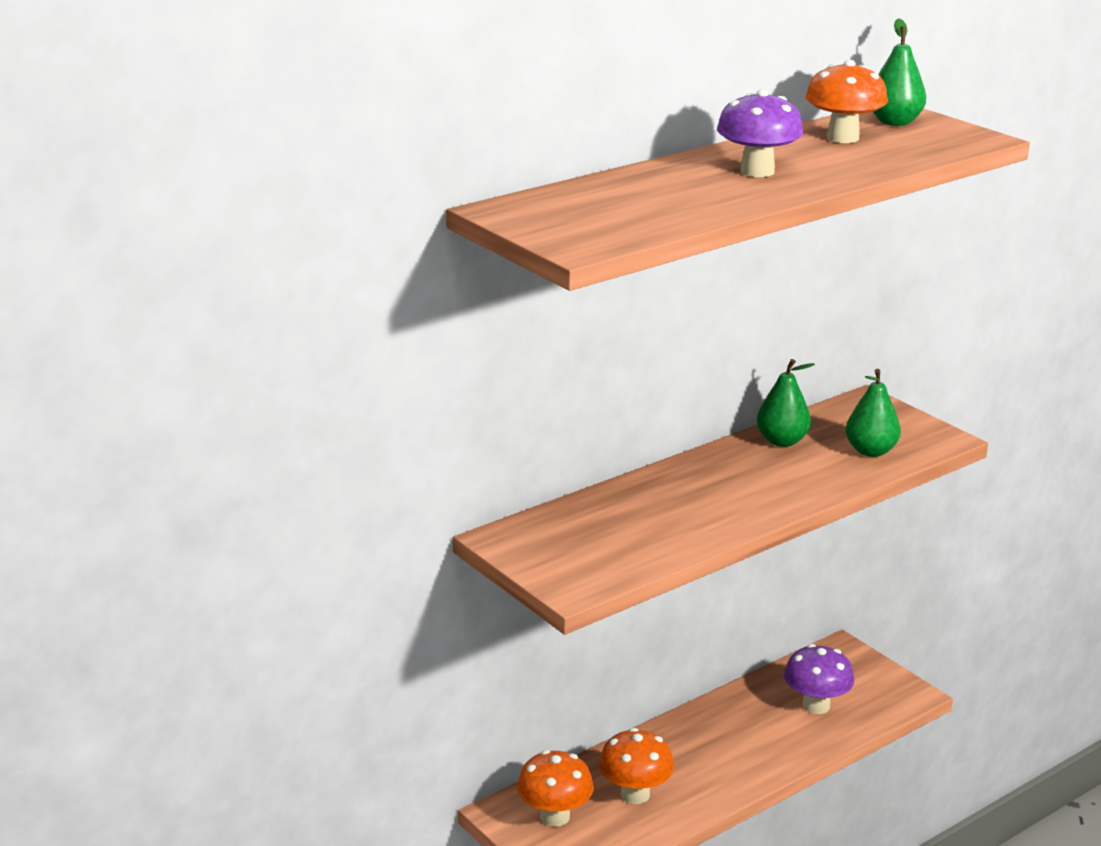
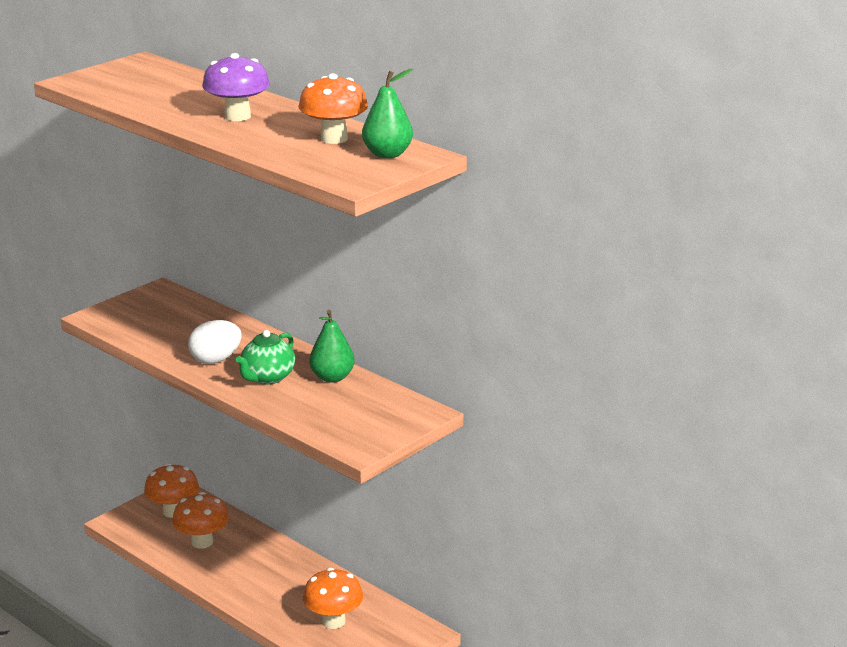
camera: 80 degrees right, 0 degrees up
purple mushroom [784,644,854,714] -> orange mushroom [303,568,363,629]
green pear [846,369,901,457] -> none
none -> white egg [188,320,241,364]
none -> green teapot [236,330,295,384]

